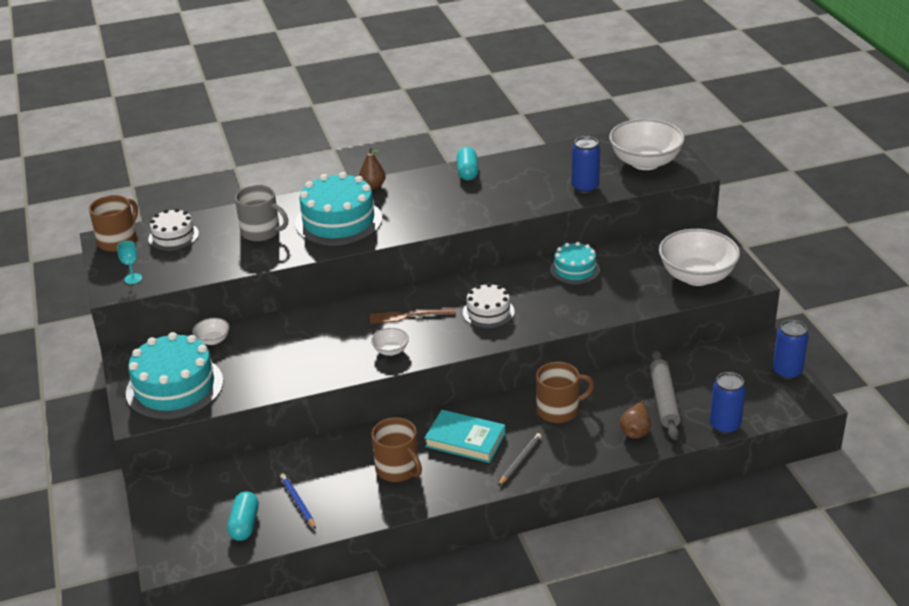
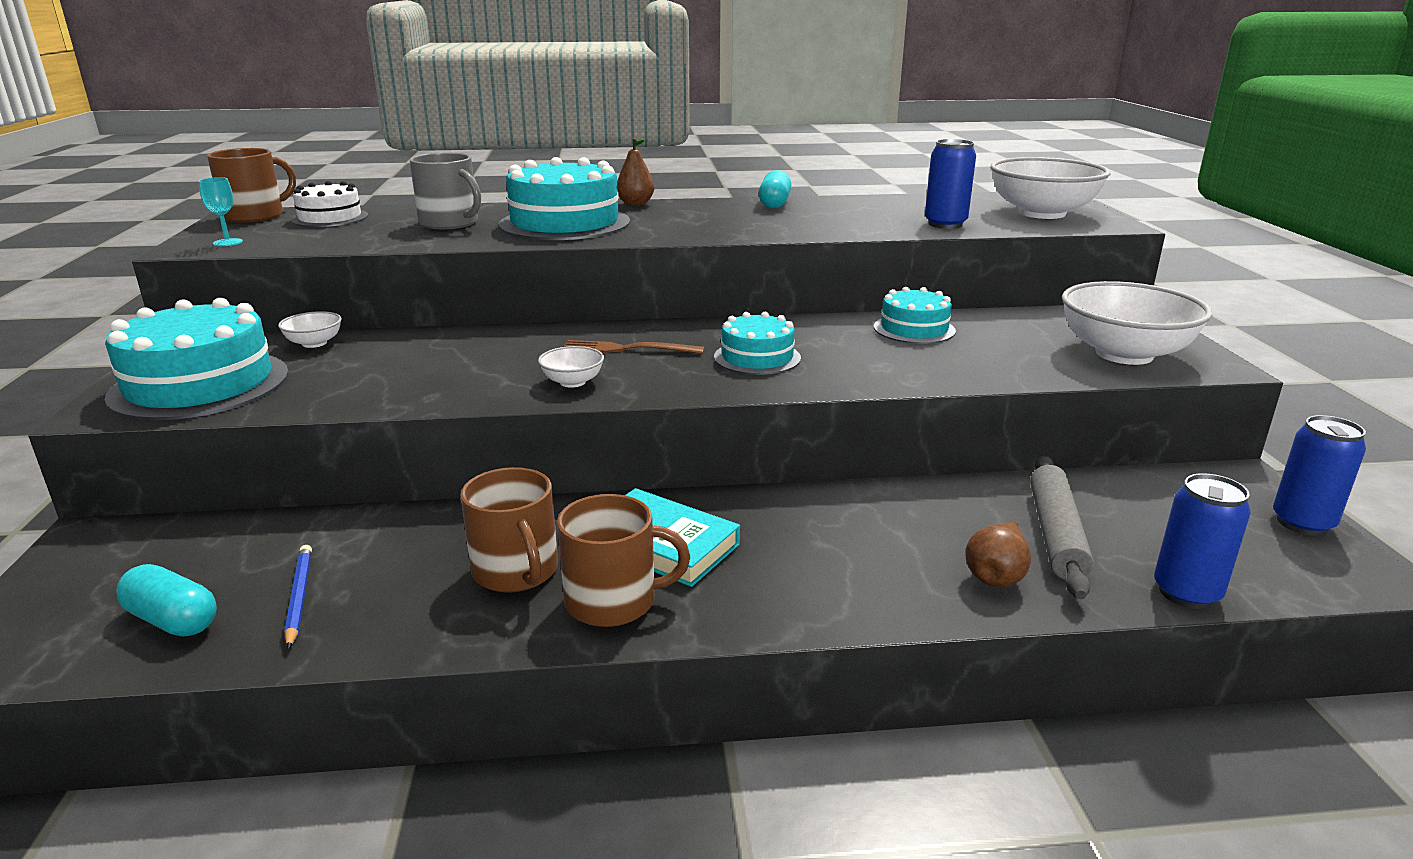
camera: 10 degrees right, 10 degrees down
turquoise capsule [227,491,259,541] -> turquoise capsule turned 75 degrees counterclockwise [116,564,217,637]
white cake [463,283,514,328] -> turquoise cake [714,312,801,375]
grey pencil [498,433,542,486] -> none
brown mug [536,362,594,423] -> brown mug moved to [557,494,690,627]

